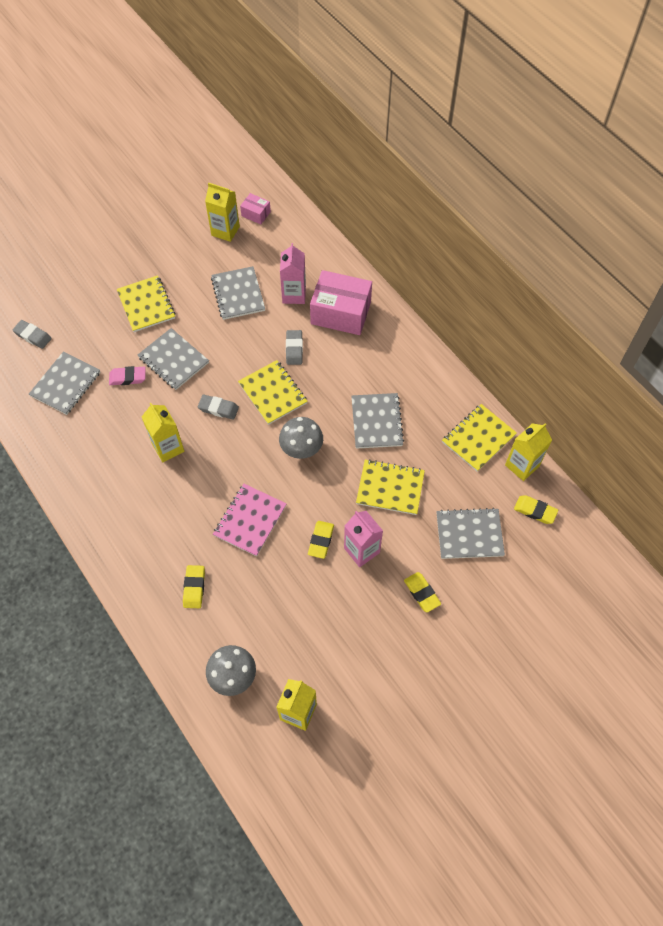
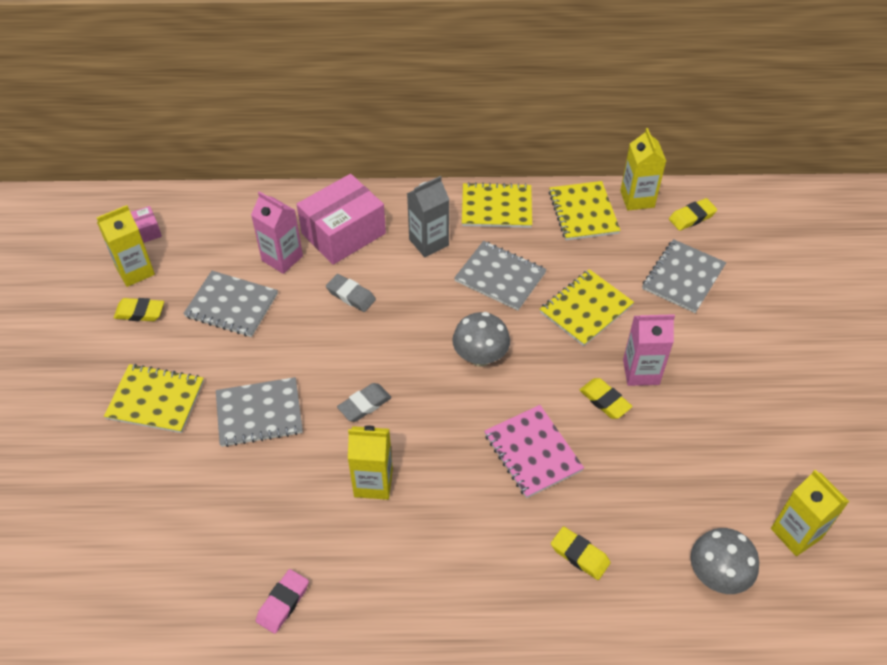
camera: 55 degrees left, 10 degrees down
grey eraser [12,320,52,349] -> none
grey notebook [29,351,100,415] -> none
pink eraser [109,366,146,385] -> pink eraser moved to [256,569,309,634]
yellow notebook [238,360,308,425] -> yellow notebook moved to [462,182,532,228]
yellow eraser [404,572,441,612] -> yellow eraser moved to [114,298,164,321]
none -> grey carton [407,176,450,257]

